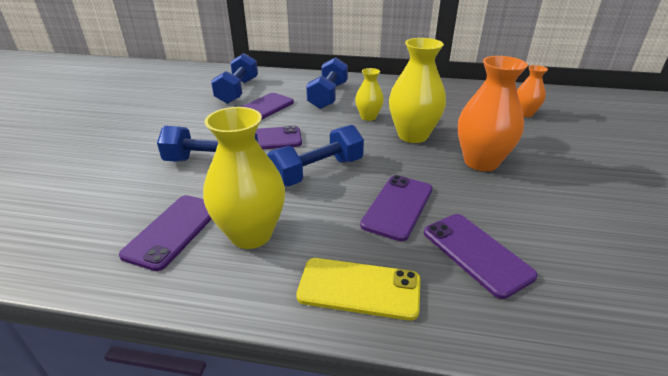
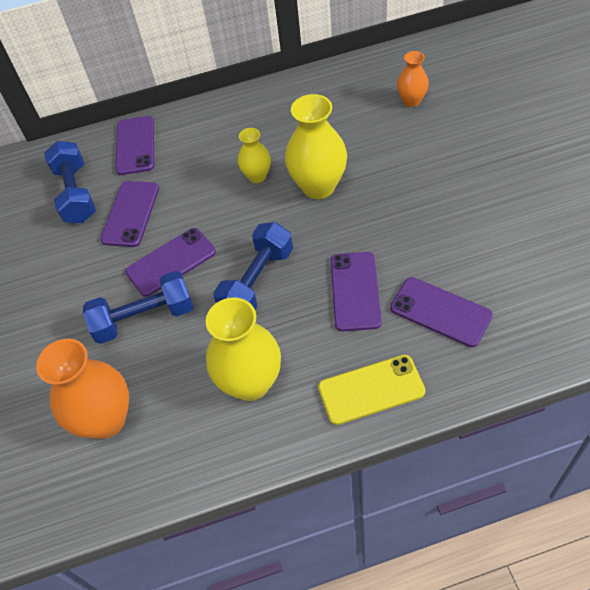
camera: 20 degrees left, 20 degrees up
purple phone [119,195,212,271] -> purple phone moved to [116,116,154,175]
blue dumbbell [306,57,348,109] -> none
orange vase [458,56,528,171] -> orange vase moved to [36,339,129,439]

